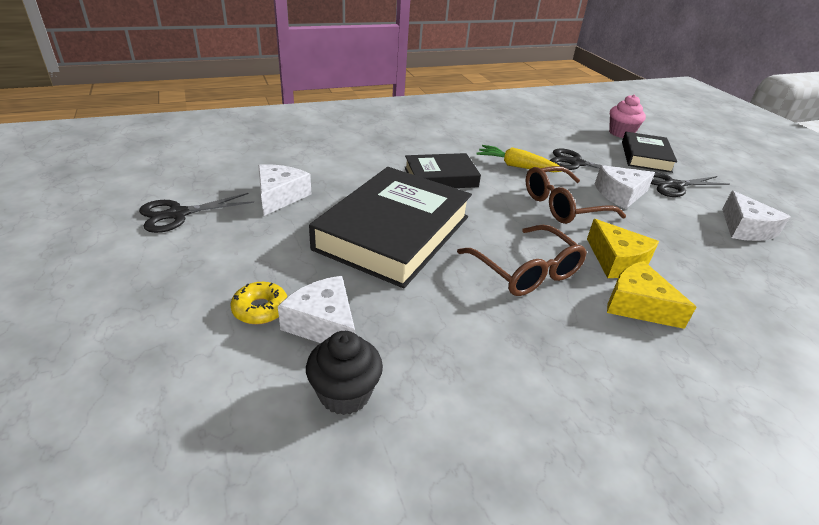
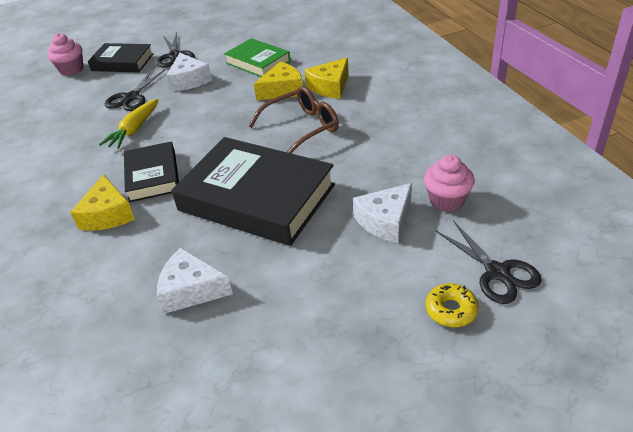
camera: 85 degrees left, 5 degrees up
black scissors [139,193,254,233] -> black scissors moved to [436,220,542,304]
yellow donut [230,282,287,324] -> yellow donut moved to [426,283,479,327]
black cupcake [306,331,383,415] -> pink cupcake [424,155,475,212]
brown glasses [526,166,626,224] -> none
white cheese [722,191,791,241] -> none
none -> yellow cheese [70,174,135,231]
none -> green book [224,38,291,77]

